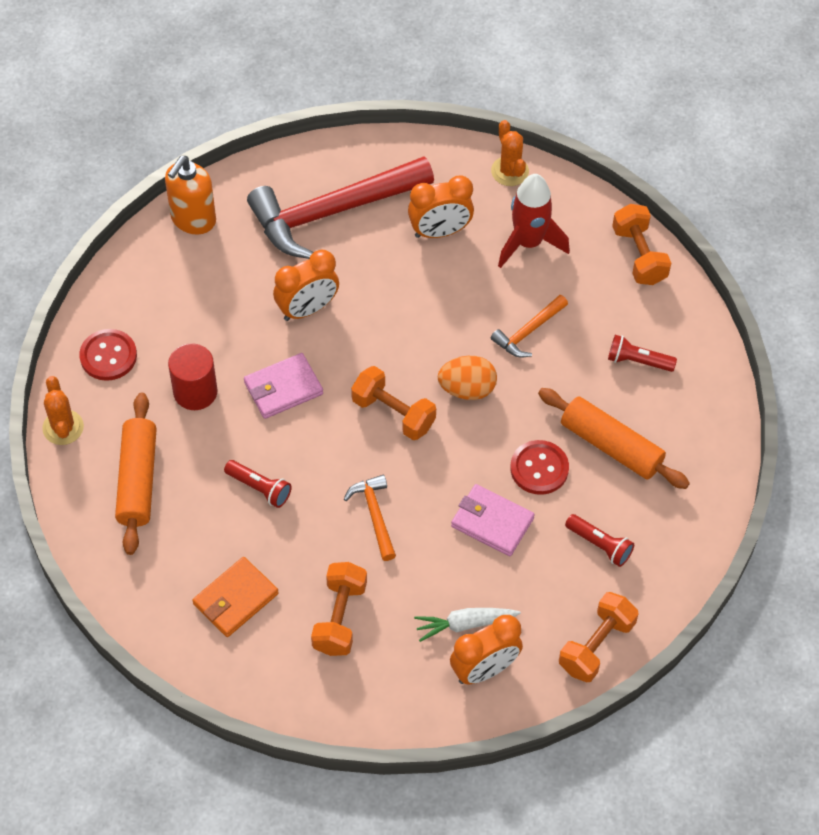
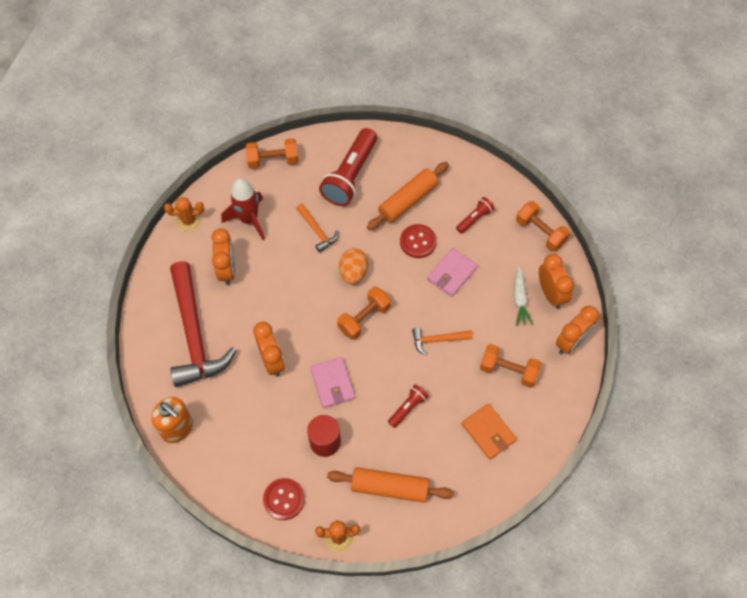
camera: 80 degrees left, 5 degrees up
red flashlight [608,335,677,372] -> red flashlight [319,128,377,206], size x2.05
none -> orange clock [556,306,599,355]

